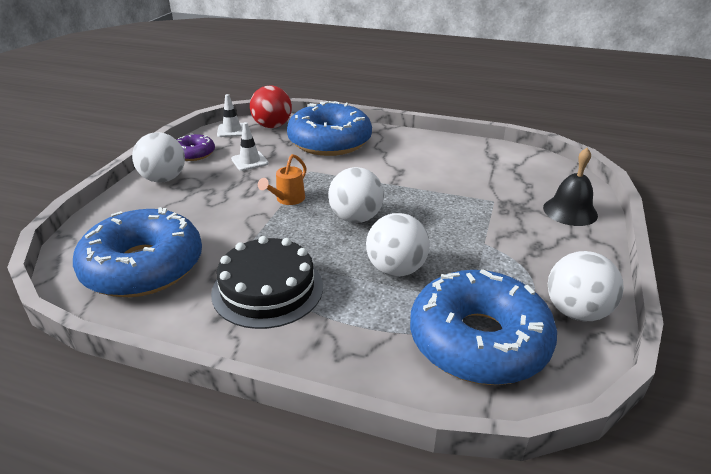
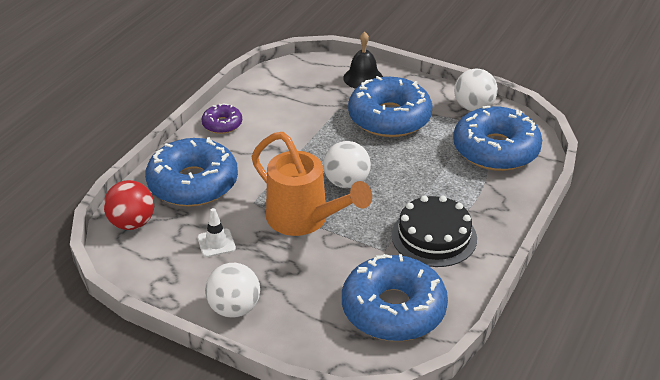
camera: 80 degrees left, 5 degrees up
purple donut [177,134,215,161] -> purple donut moved to [201,103,242,134]
white traffic cone [217,94,243,137] -> none
orange watering can [258,154,307,205] -> orange watering can [252,132,372,236], size x2.25
white ball [366,213,430,277] -> none
none -> blue donut [348,76,433,137]

